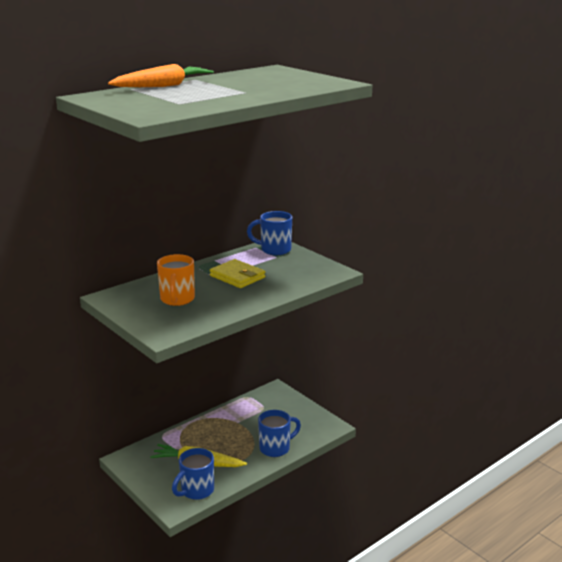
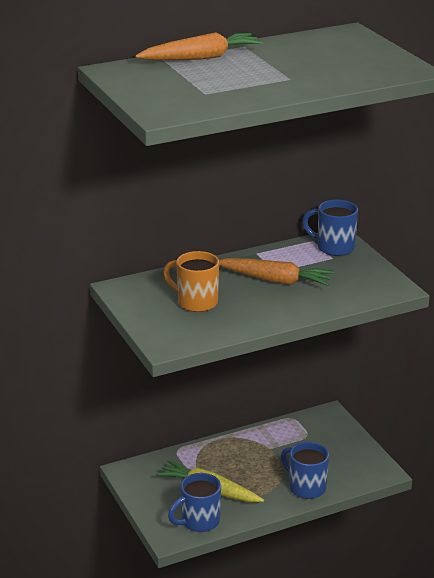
camera: 15 degrees right, 5 degrees up
orange mug [157,254,195,306] -> orange mug turned 105 degrees clockwise [163,251,219,312]
yellow wallet [210,259,265,288] -> orange carrot [219,258,334,286]
blue mug [258,410,301,457] -> blue mug turned 120 degrees counterclockwise [281,442,329,499]

